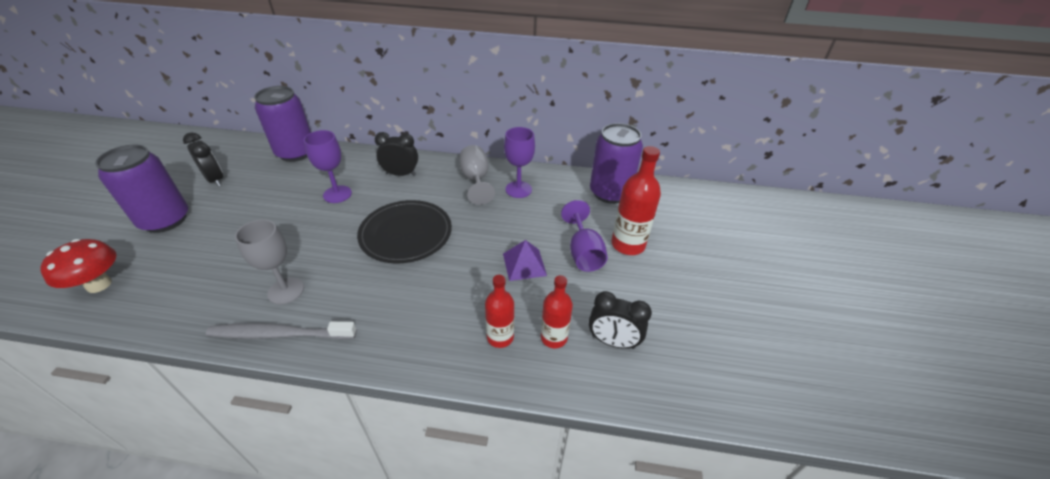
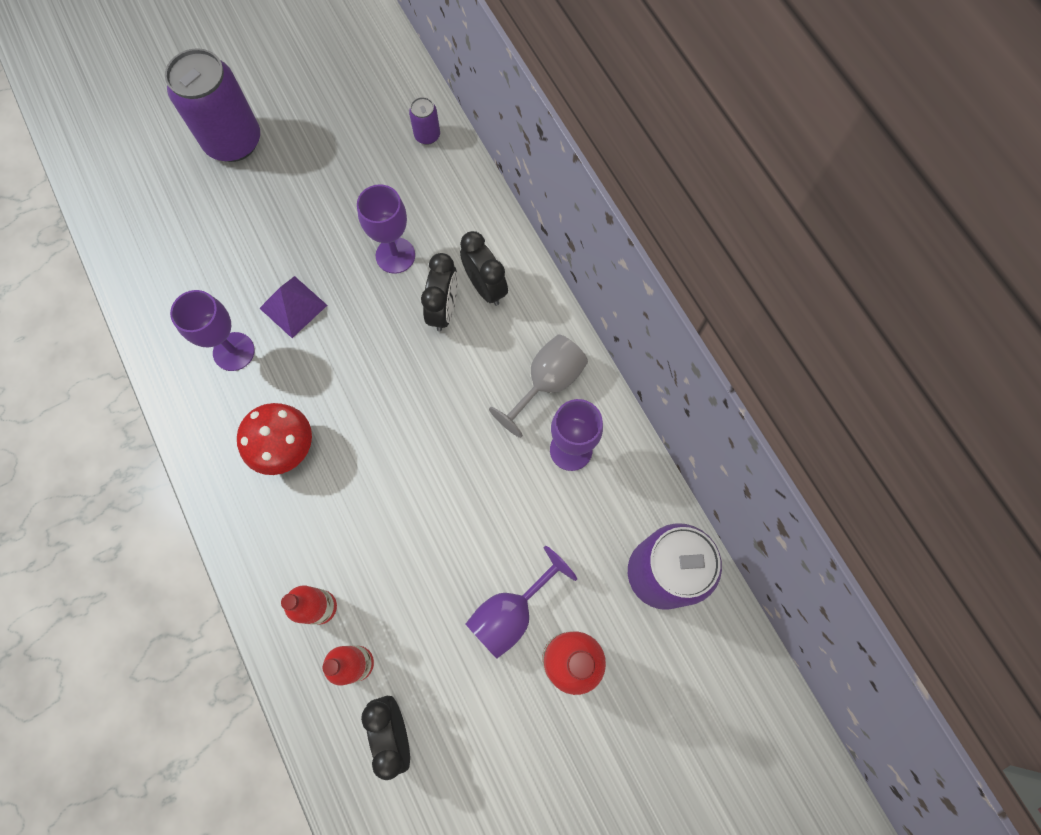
camera: 55 degrees right, 30 degrees up
red mushroom [40,239,116,293] -> red mushroom moved to [237,403,312,475]
black clock [183,132,223,187] -> black clock moved to [421,253,458,331]
grey toothbrush [206,321,357,339] -> none
grey goblet [235,219,304,305] -> purple goblet [170,290,255,371]
purple can [254,86,311,162] -> purple can [409,97,440,145], size x0.44
black plate [357,200,452,264] -> none
purple pyramid [503,240,547,281] -> purple pyramid moved to [259,276,327,338]

